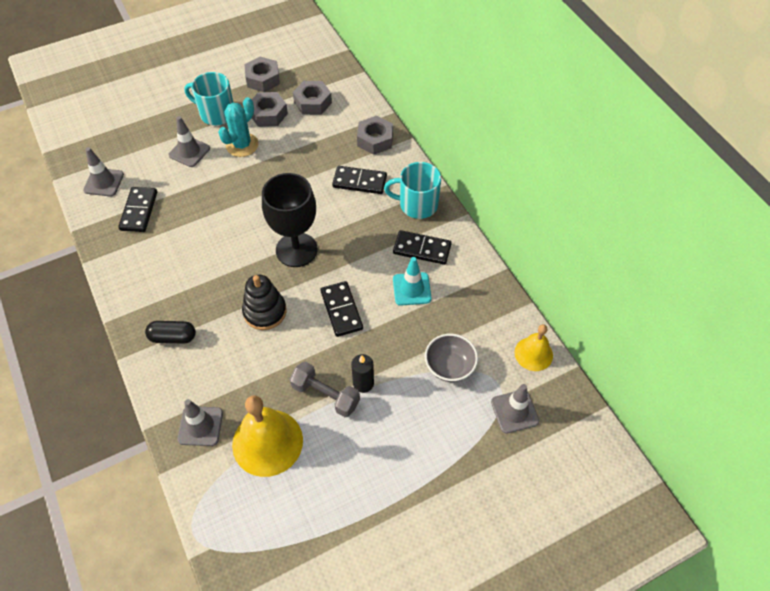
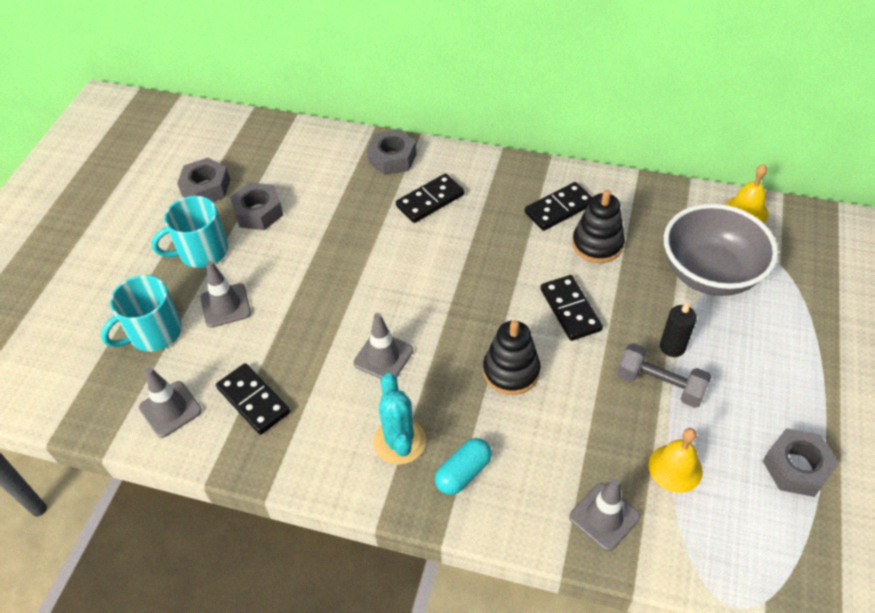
camera: 45 degrees left, 5 degrees down
black capsule [145,321,196,343] -> turquoise capsule [435,438,492,495]
turquoise cactus [218,97,258,157] -> turquoise cactus moved to [374,373,426,465]
yellow bell [232,395,303,477] -> yellow bell [649,428,703,493], size x0.58
black goblet [262,173,318,267] -> none
grey dumbbell [290,361,360,417] -> grey dumbbell turned 45 degrees clockwise [617,343,711,408]
grey nut [293,81,332,115] -> grey nut moved to [763,428,839,497]
black domino [320,281,363,337] -> black domino turned 45 degrees clockwise [540,275,603,341]
turquoise mug [384,162,441,219] -> turquoise mug moved to [101,275,182,352]
turquoise traffic cone [393,257,432,306] -> black stacking toy [572,190,625,263]
grey bowl [425,334,478,382] -> grey bowl [664,204,778,296], size x1.77
grey traffic cone [491,384,539,434] -> grey traffic cone moved to [353,313,413,379]

